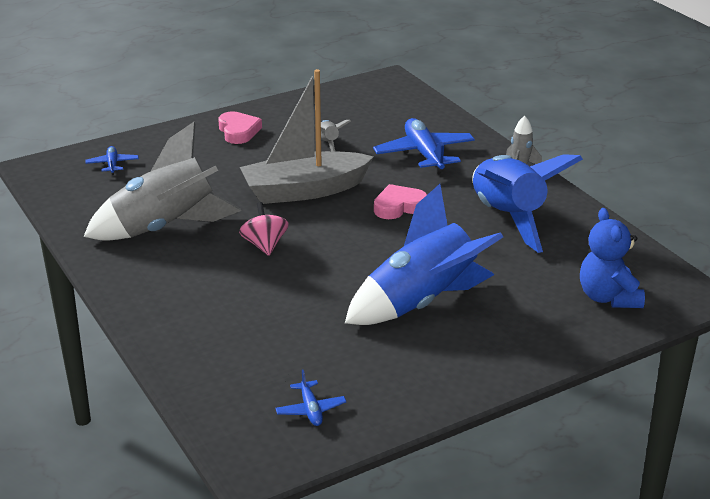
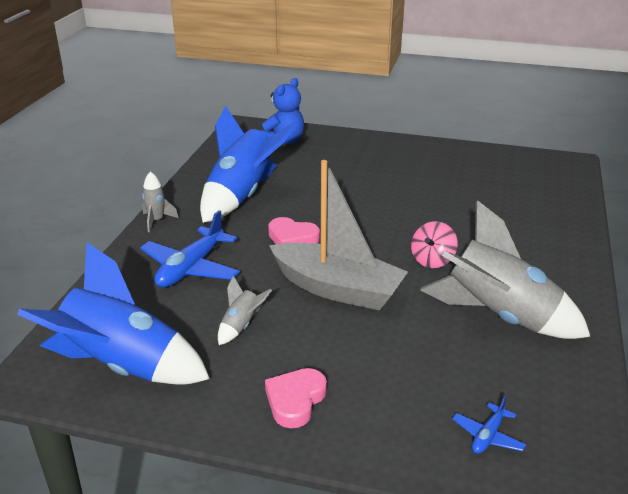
camera: 135 degrees left, 0 degrees up
blue plane [275,370,346,426] -> none
blue rocket [345,184,503,325] -> blue rocket moved to [17,242,210,385]

